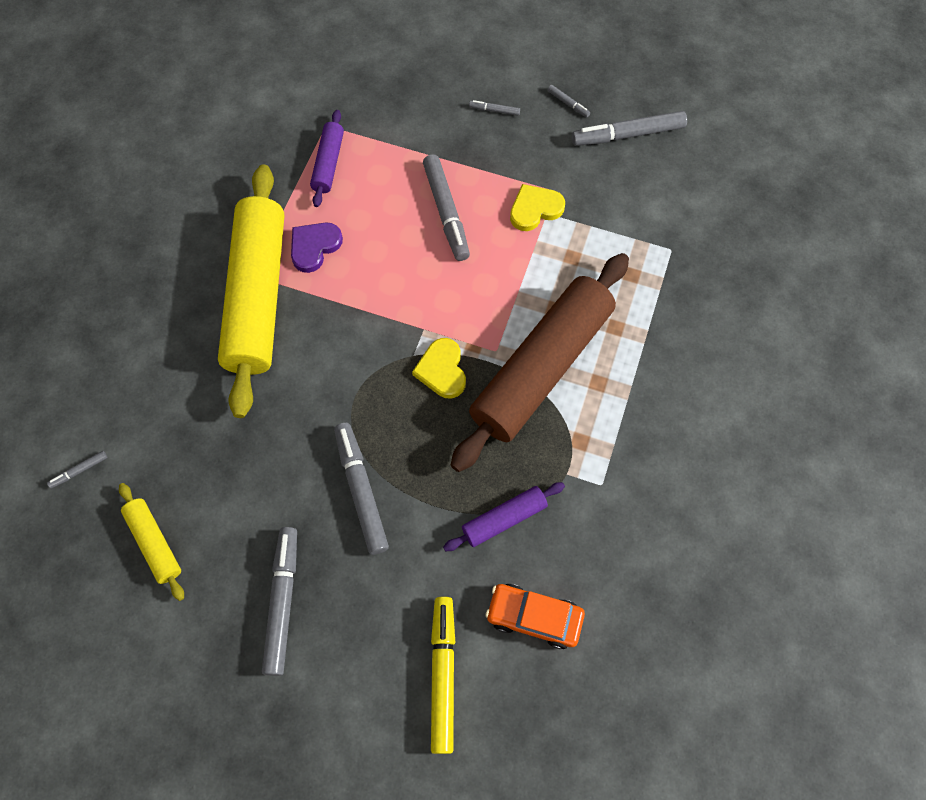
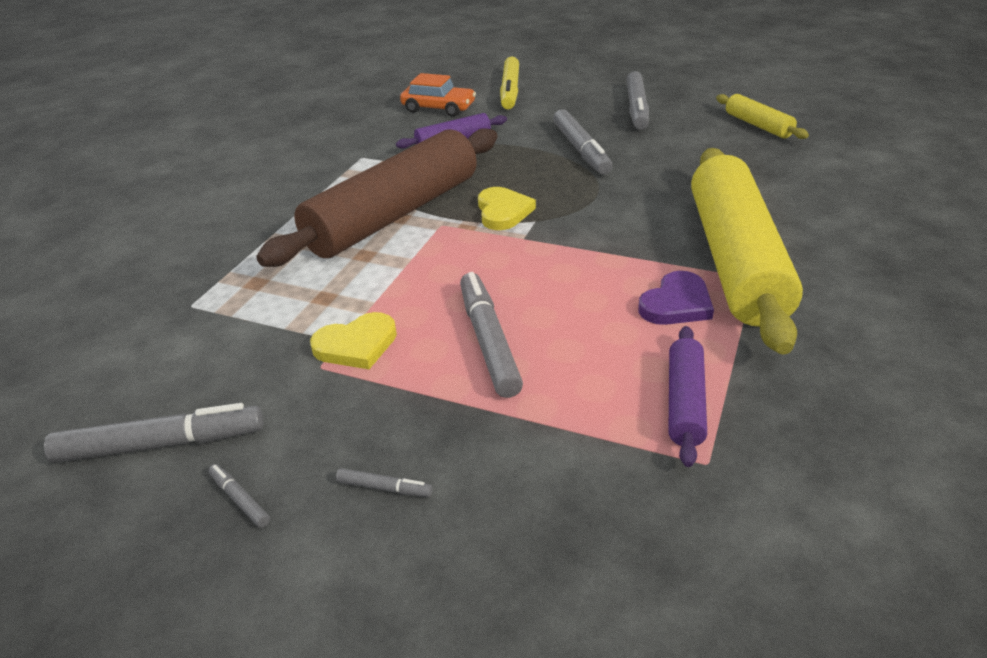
camera: 175 degrees left, 30 degrees down
grey marker [47,451,107,488] -> none

